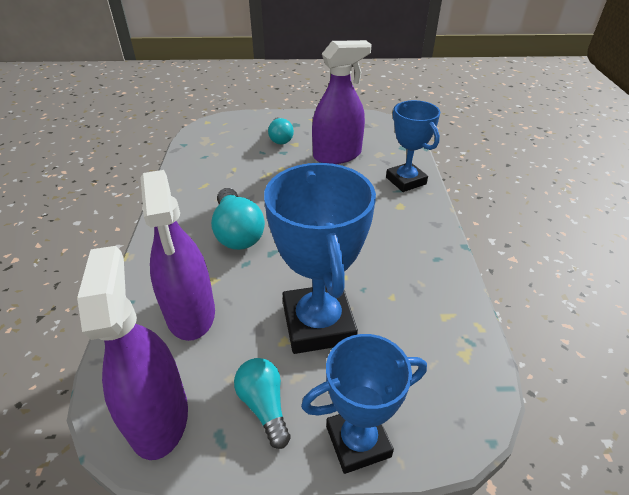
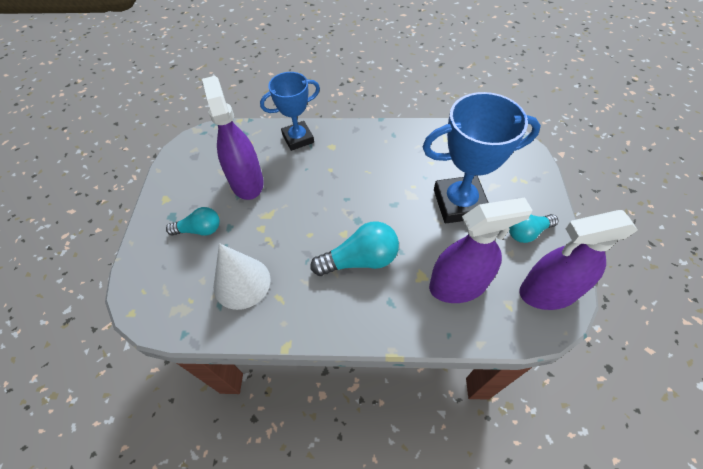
camera: 85 degrees left, 15 degrees up
blue trophy [301,334,427,474] -> none
none -> white cone [213,243,271,310]

